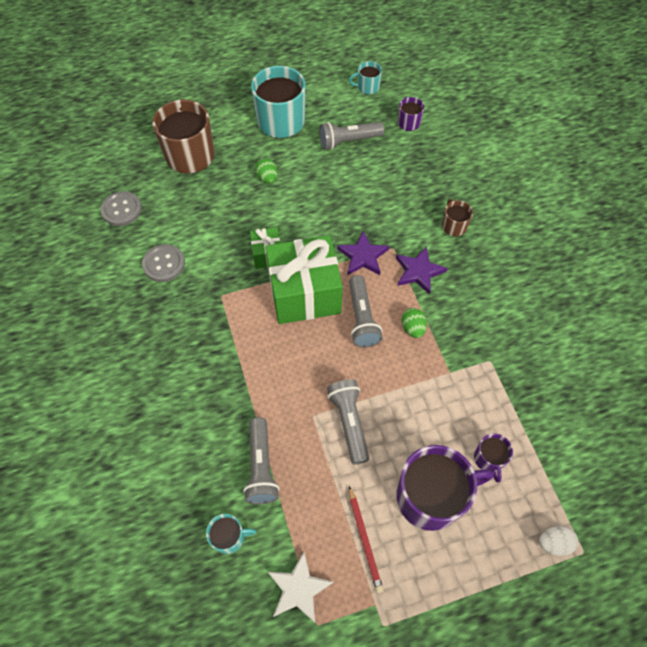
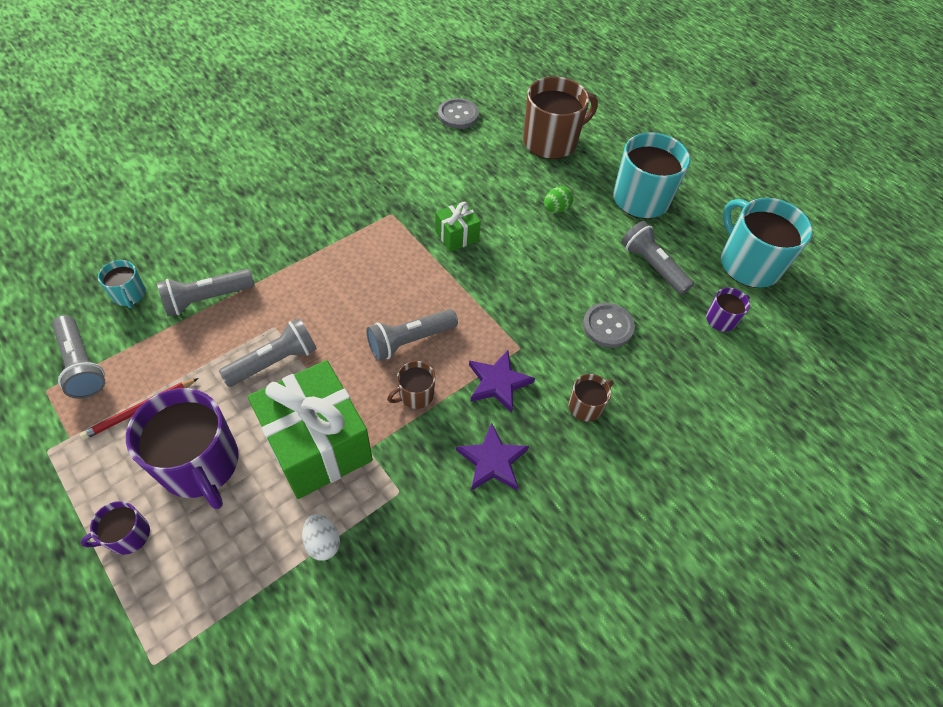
camera: 65 degrees right, 5 degrees down
grey button [142,244,185,282] -> grey button moved to [583,303,635,348]
green gift [265,235,343,324] -> green gift moved to [248,360,373,499]
white star [268,552,334,623] -> grey flashlight [52,315,106,399]
purple star [337,231,389,275] -> purple star moved to [456,423,529,491]
turquoise mug [349,61,382,95] -> turquoise mug [721,198,813,288], size x2.09
green egg [402,308,427,338] -> brown mug [387,361,436,409]
purple mug [474,433,513,482] -> purple mug moved to [81,501,150,555]
white egg [539,526,578,556] -> white egg moved to [302,514,340,561]

